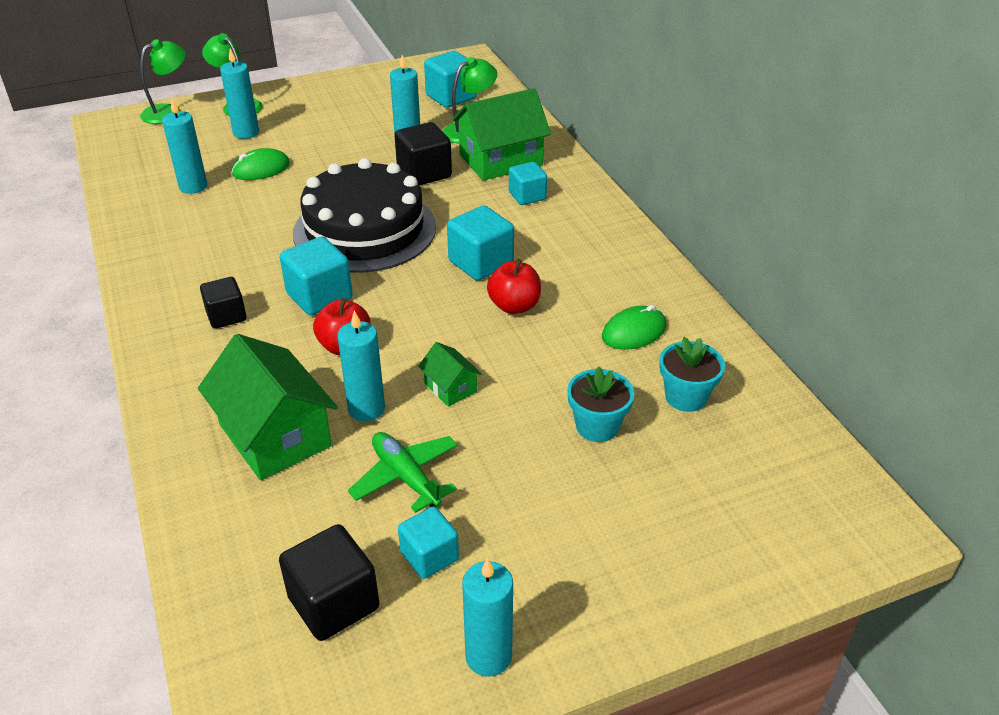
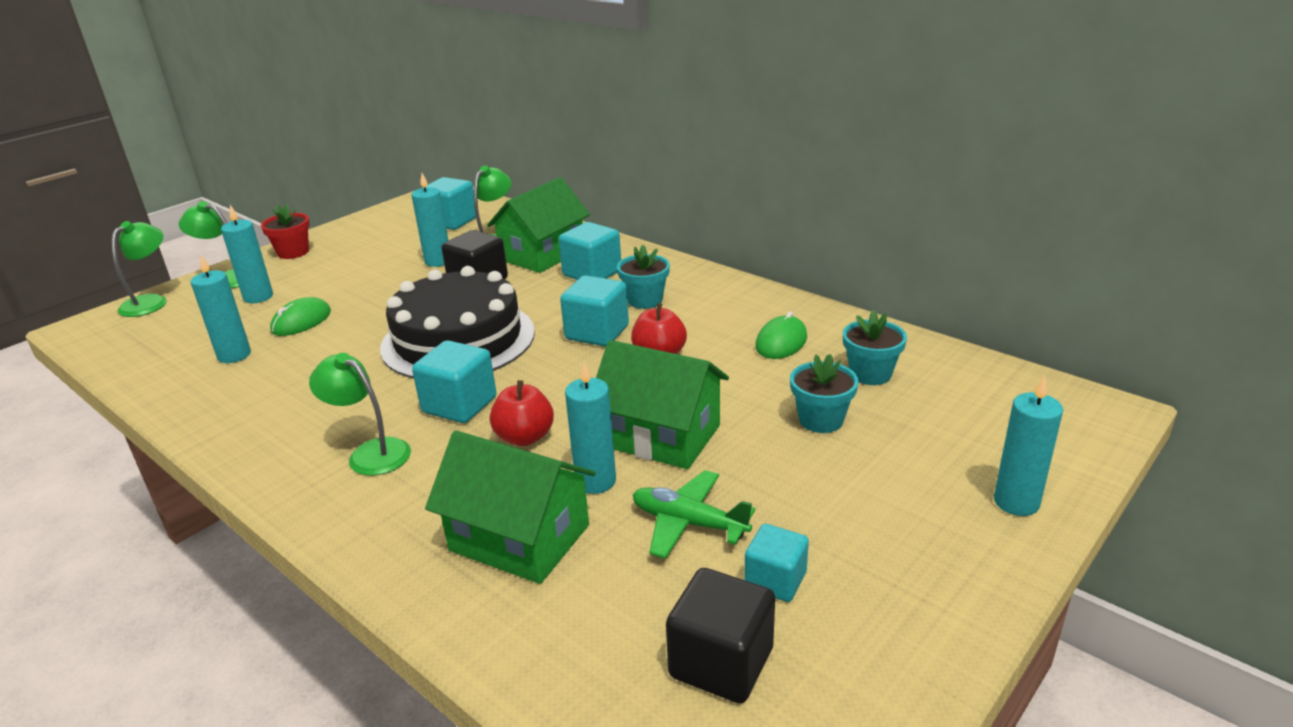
camera: 25 degrees left, 10 degrees down
black cube [200,277,247,329] -> green lamp [309,353,411,476]
green house [418,342,482,407] -> green house [596,340,729,469], size x2.10
turquoise candle [462,558,513,677] -> turquoise candle moved to [994,376,1063,516]
turquoise cube [509,162,547,205] -> turquoise cube [559,222,621,280], size x1.51
none -> red flower pot [261,204,310,259]
none -> turquoise flower pot [617,245,670,309]

